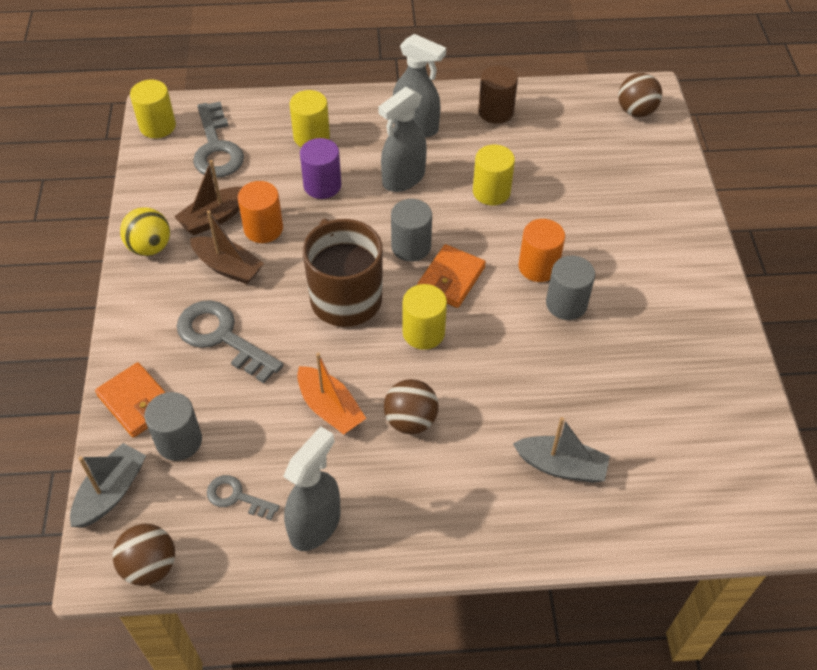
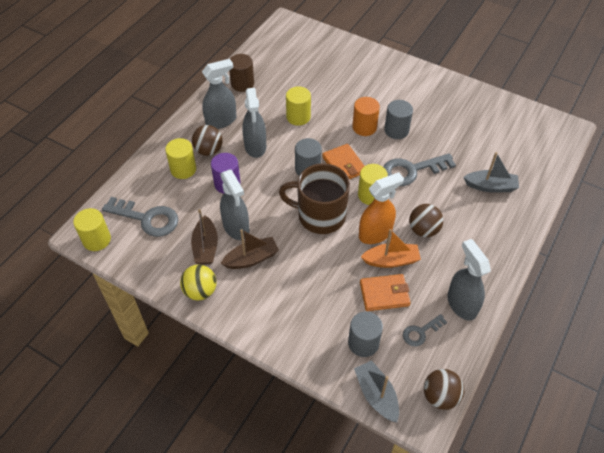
camera: 55 degrees left, 0 degrees up
orange wallet [95,362,166,438] -> orange wallet moved to [360,274,411,311]
grey key [177,300,283,383] -> grey key moved to [383,153,456,186]
orange cylinder [238,181,283,243] -> grey spray bottle [220,170,249,240]
grey boat [513,417,610,483] -> grey boat turned 45 degrees clockwise [463,152,519,193]
brown ball [618,73,662,117] -> brown ball moved to [192,125,223,156]
none -> orange spray bottle [359,172,404,244]

